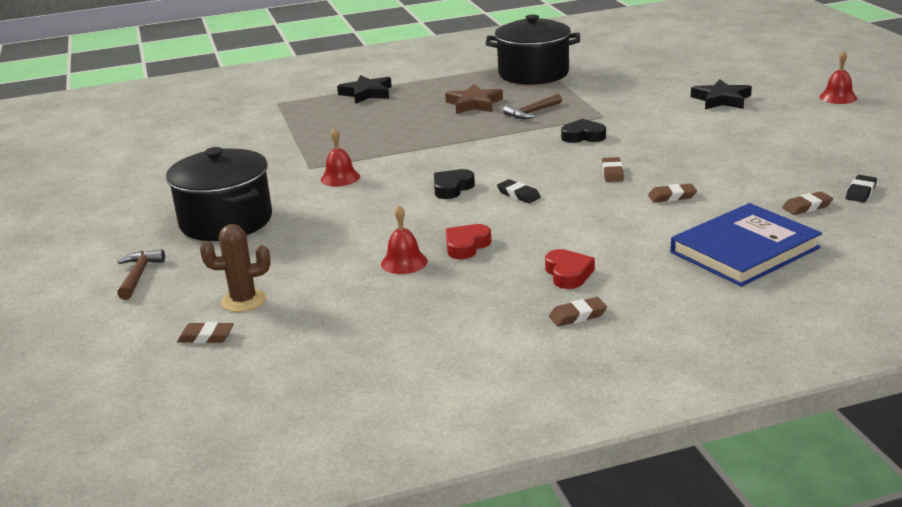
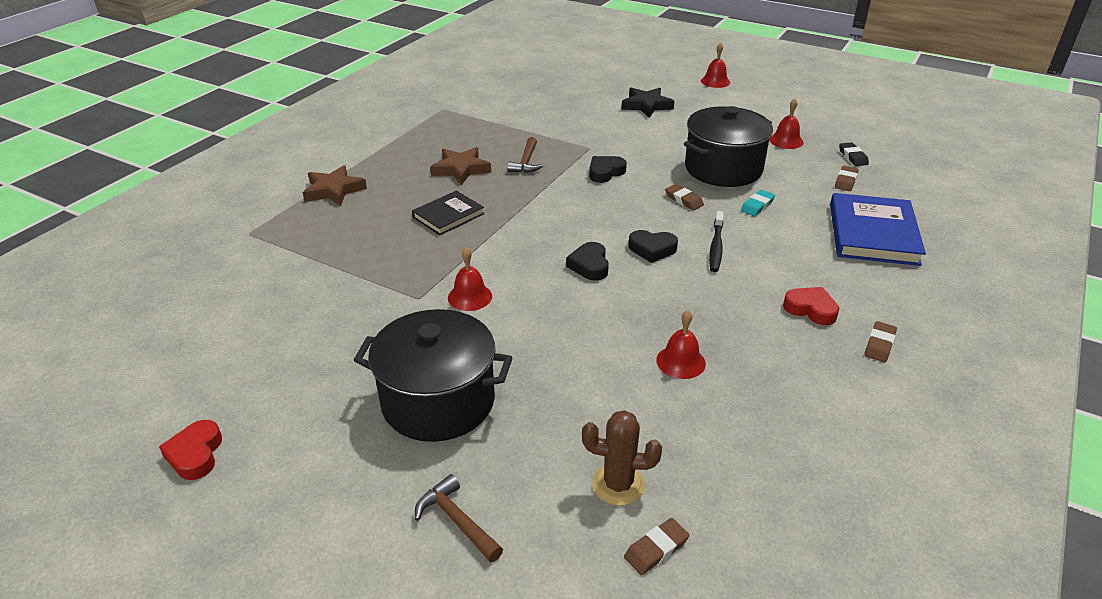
camera: 45 degrees left, 10 degrees up
brown cactus [200,224,270,312] -> brown cactus turned 60 degrees clockwise [582,410,662,506]
black star [337,75,392,104] -> brown star [302,165,367,206]
red heart [446,224,491,259] -> red heart moved to [159,420,222,480]
black pot [485,15,580,85] -> black pot moved to [684,106,773,187]
black eraser [497,179,541,203] -> black heart [628,230,678,263]
brown eraser [648,184,697,202] -> turquoise eraser [741,190,775,216]
none -> black book [412,191,484,235]
none -> black toothbrush [709,211,724,272]
none -> red bell [769,99,803,149]

